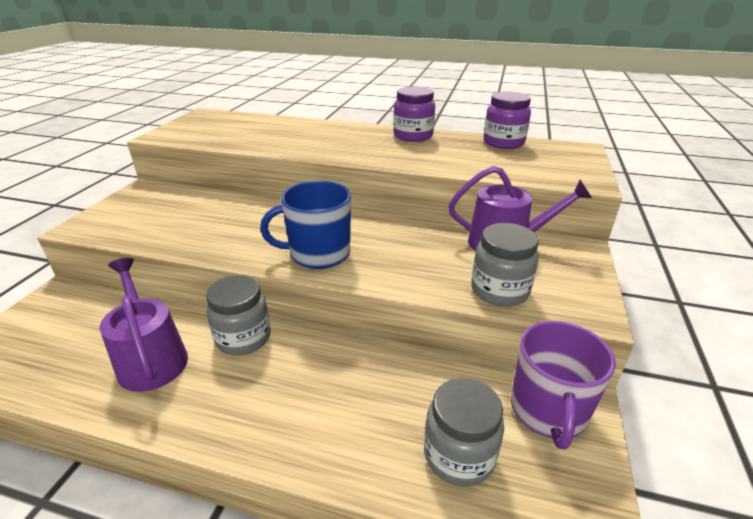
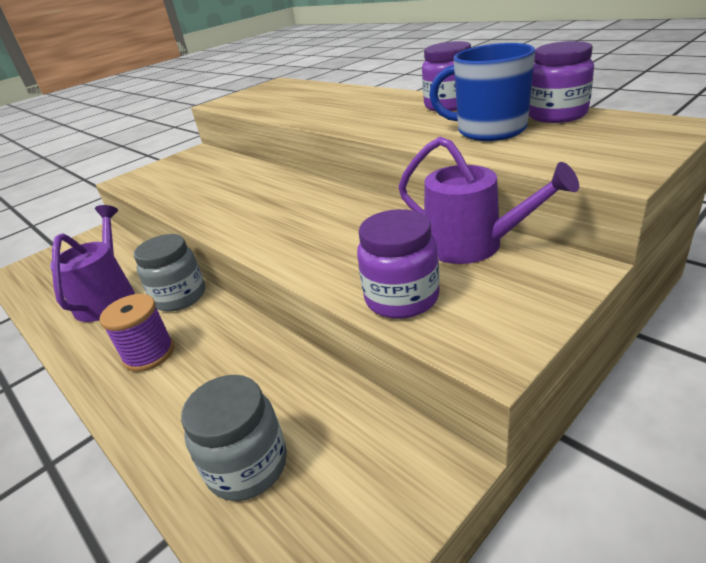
camera: 35 degrees right, 0 degrees up
blue mug [260,181,351,269] -> blue mug moved to [429,43,535,141]
grey jar [471,223,539,307] -> purple jar [357,209,440,319]
purple mug [511,321,616,450] -> none
none -> purple spool [100,294,174,372]

